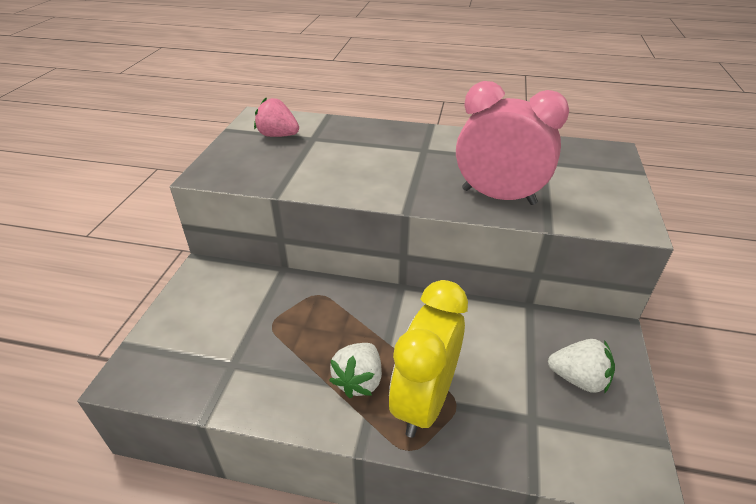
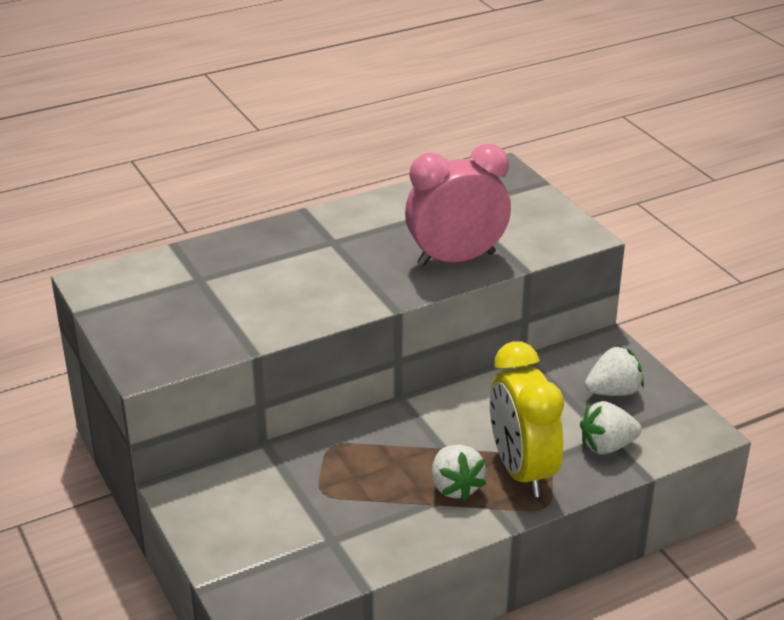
camera: 40 degrees left, 5 degrees down
pink strawberry [254,98,299,137] -> none
none -> white strawberry [580,401,642,454]

